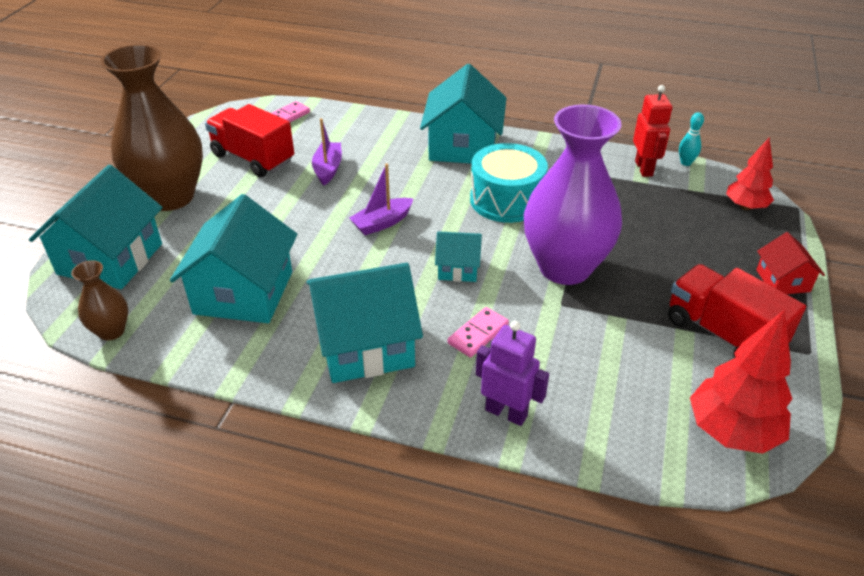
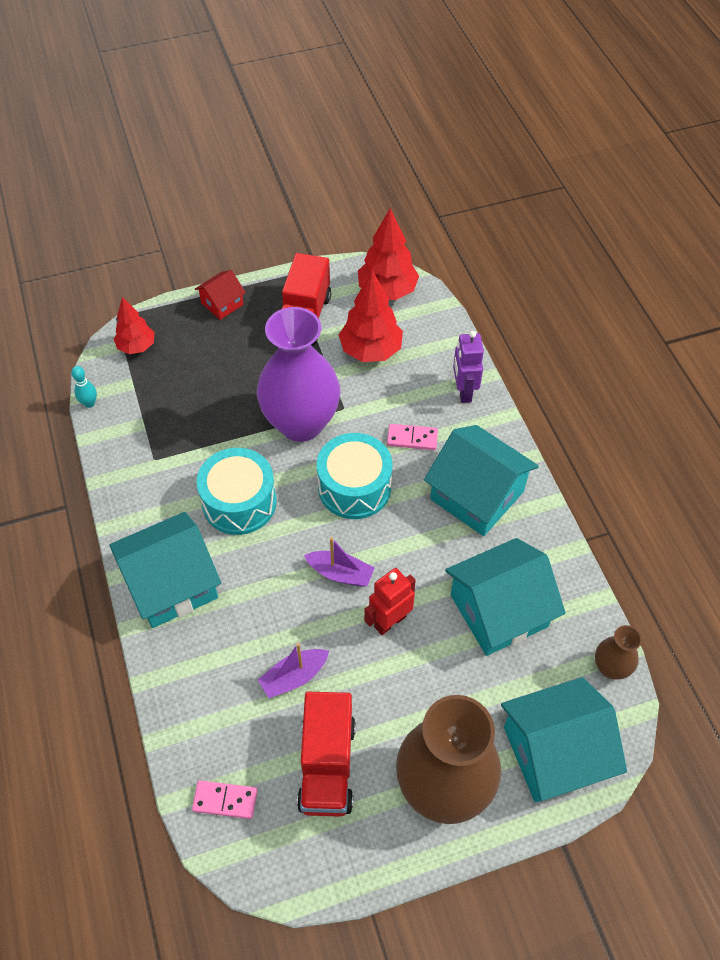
camera: 125 degrees left, 15 degrees up
turquoise house [435,231,482,282] -> turquoise drum [317,433,392,519]
red robot [633,85,672,177] -> red robot moved to [364,568,416,635]
none -> red tree [339,270,403,362]

